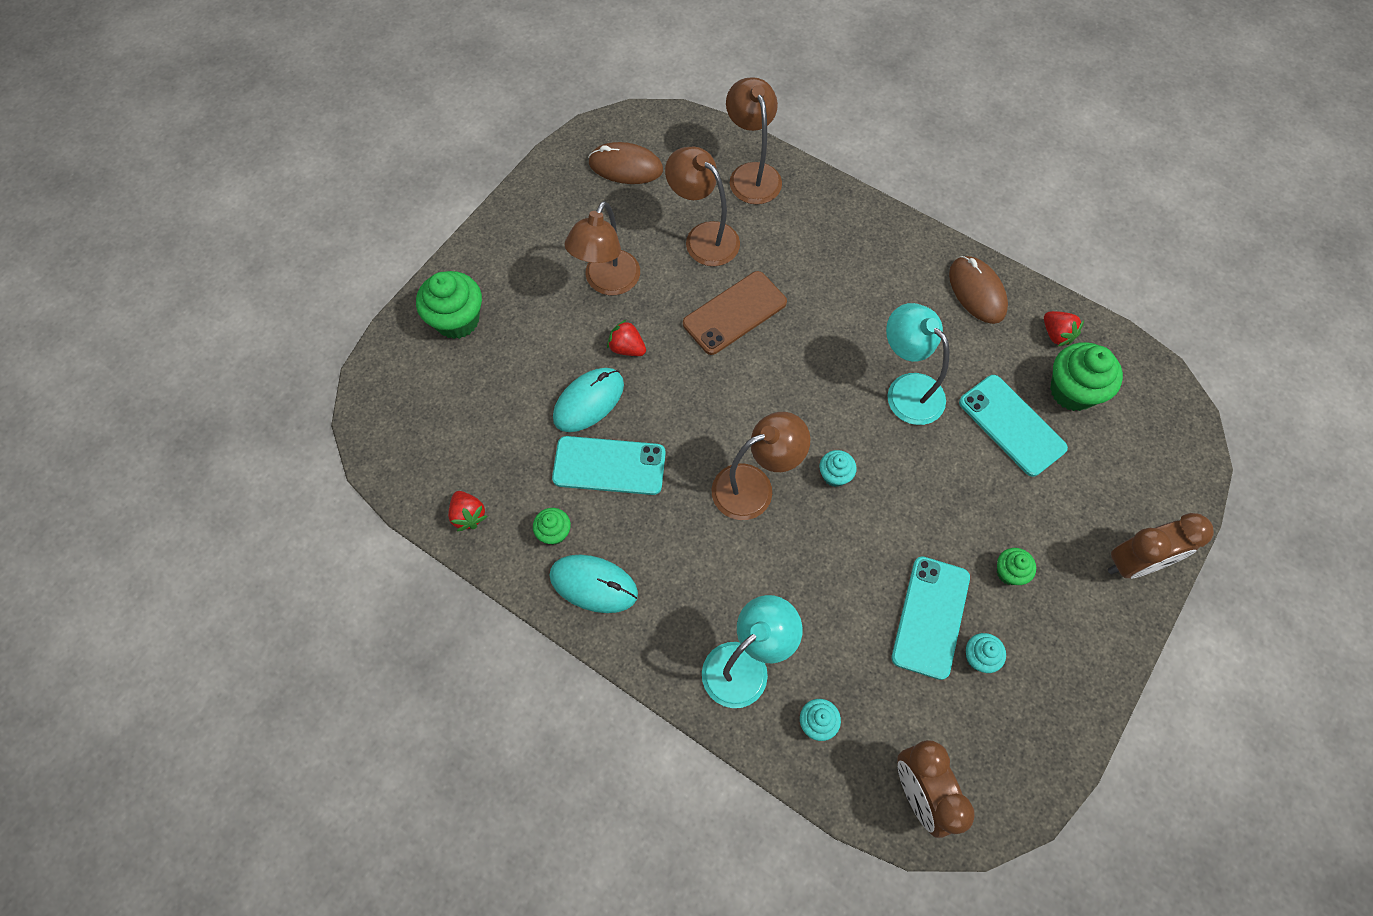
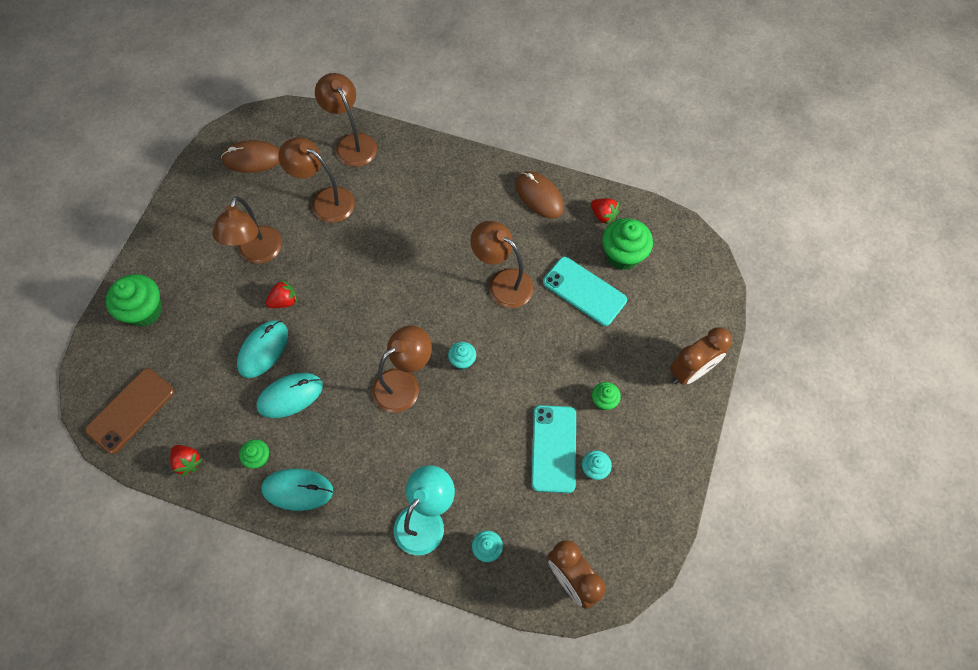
camera: 15 degrees left, 0 degrees up
turquoise phone [552,436,666,495] -> turquoise mouse [256,373,323,418]
red strawberry [607,319,646,356] -> red strawberry turned 135 degrees clockwise [266,280,297,308]
brown phone [683,271,787,355] -> brown phone moved to [85,368,174,454]
turquoise lamp [886,303,949,425] -> brown lamp [470,221,533,308]

